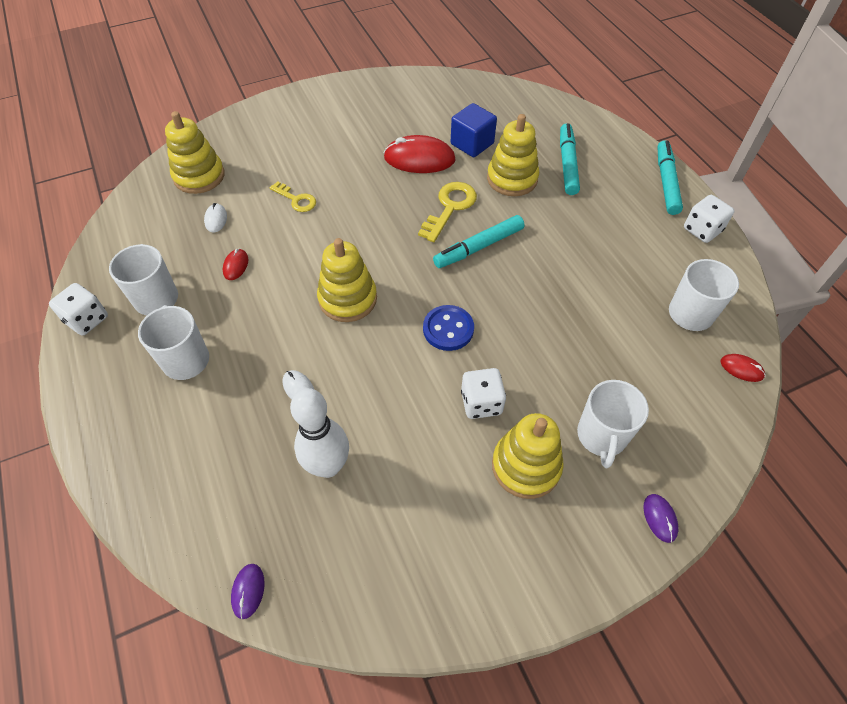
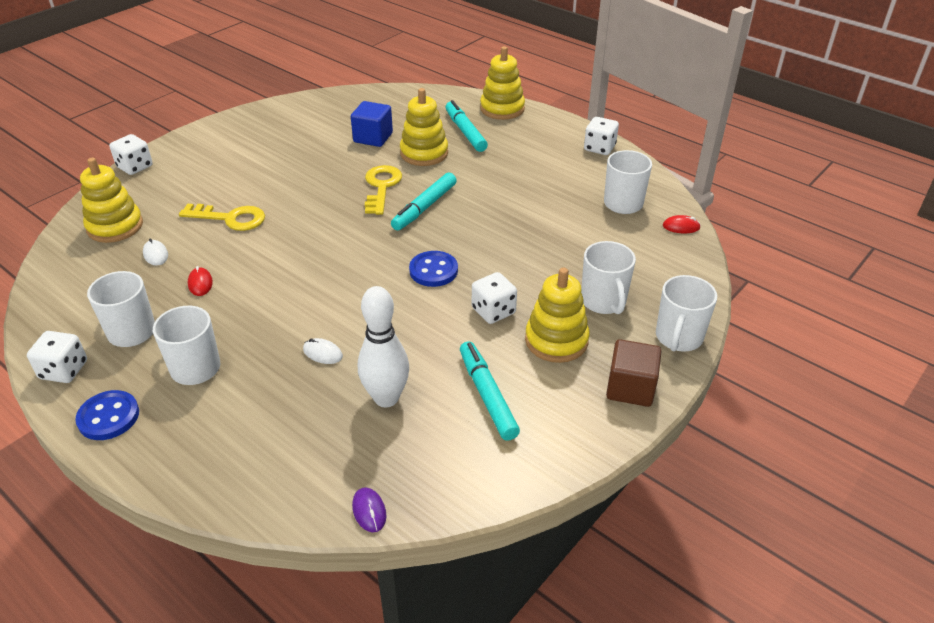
camera: 25 degrees left, 15 degrees down
yellow key [269,181,316,212] -> yellow key [179,204,265,231], size x1.55
yellow stacking toy [317,238,377,322] -> yellow stacking toy moved to [480,46,525,120]
red mouse [384,135,456,173] -> none
purple mouse [643,494,678,543] -> white mug [656,275,717,352]
turquoise marker [658,140,683,215] -> turquoise marker moved to [460,341,520,441]
none -> blue button [75,390,139,440]
none -> white dice [109,134,153,175]
none -> brown cube [606,339,661,407]

